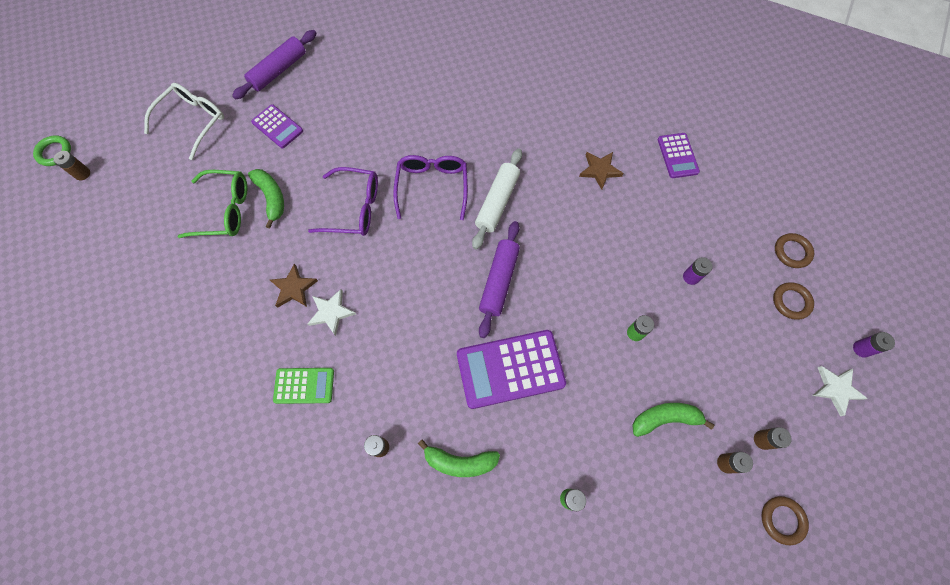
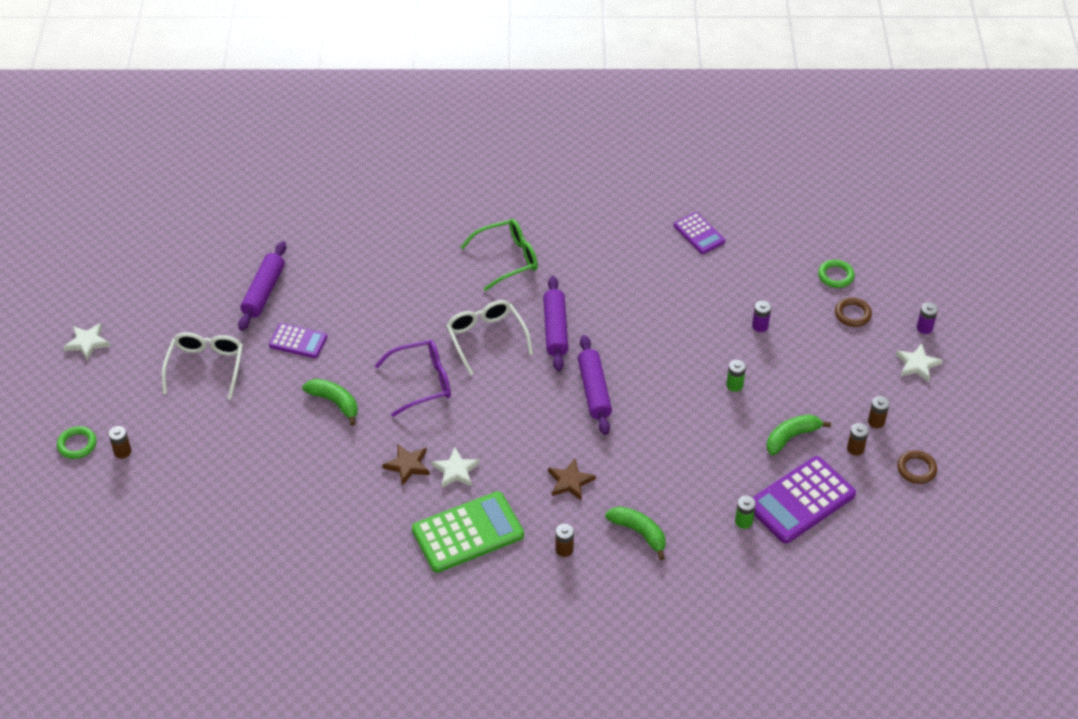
camera: 25 degrees left, 20 degrees down
green glasses [177,170,247,238] -> green glasses moved to [460,219,538,291]
green calculator [273,368,334,404] -> green calculator [412,491,524,573], size x1.76
purple glasses [393,155,468,220] -> white glasses [446,300,533,376]
green banana [418,439,500,477] -> green banana turned 120 degrees counterclockwise [605,507,666,560]
purple calculator [457,330,566,409] -> purple calculator moved to [752,456,856,544]
white rolling pin [472,148,522,250] -> purple rolling pin [543,276,568,371]
brown star [579,152,624,190] -> brown star moved to [548,459,596,501]
brown ring [775,233,814,268] -> green ring [818,260,855,288]
none -> white star [63,323,110,361]

